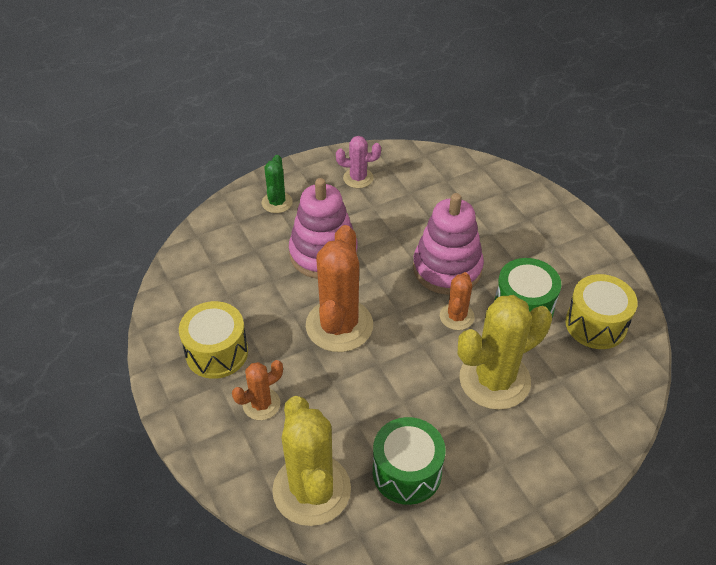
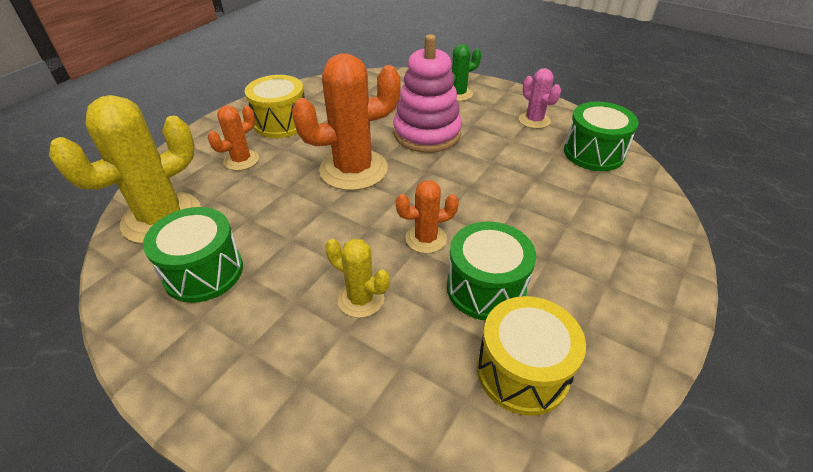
camera: 60 degrees right, 5 degrees down
orange cactus [232,360,283,420] -> orange cactus turned 75 degrees counterclockwise [208,105,259,171]
pink stacking toy [413,193,484,295] -> none
yellow cactus [458,295,552,410] -> yellow cactus [325,239,390,318], size x0.52
none -> green drum [564,102,639,171]

